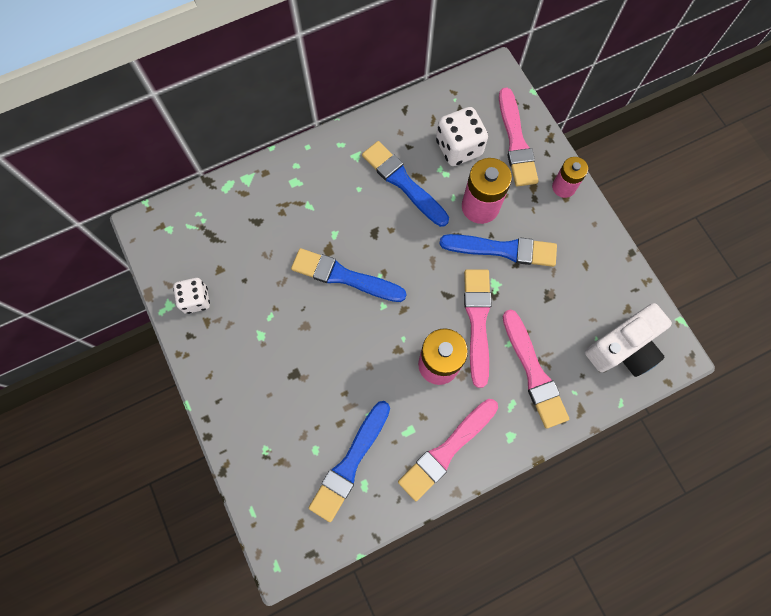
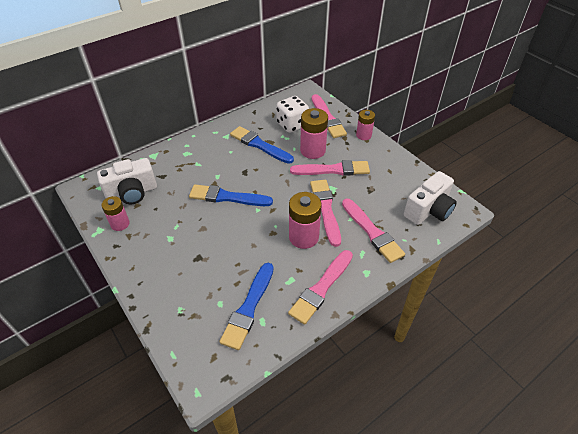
camera: 10 degrees left, 25 degrees down
white dice [173,278,210,314] -> pink battery [102,196,130,231]
blue brush [440,234,557,267] -> pink brush [290,160,370,176]
none -> white camera [97,158,157,204]

